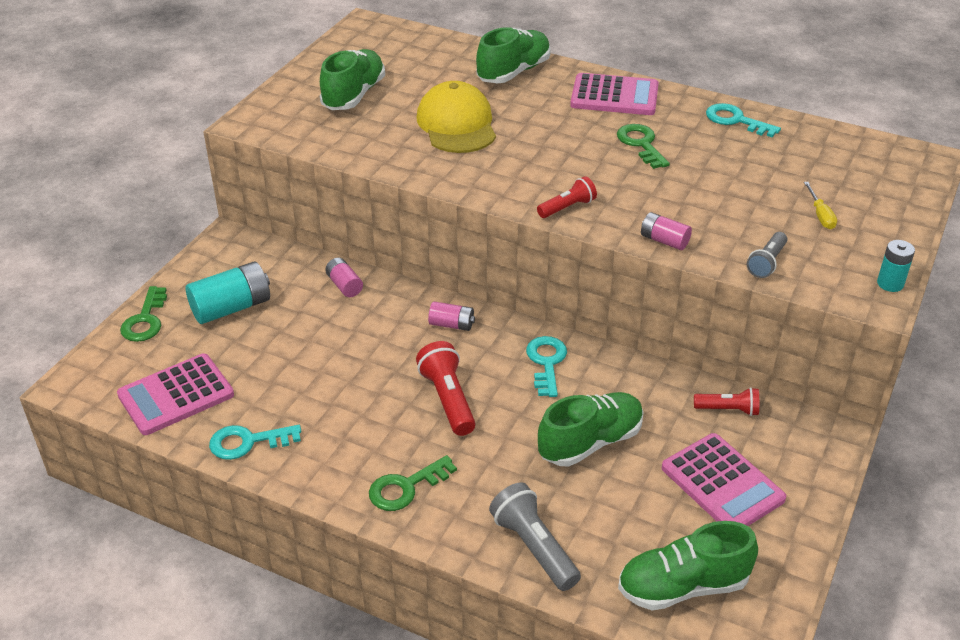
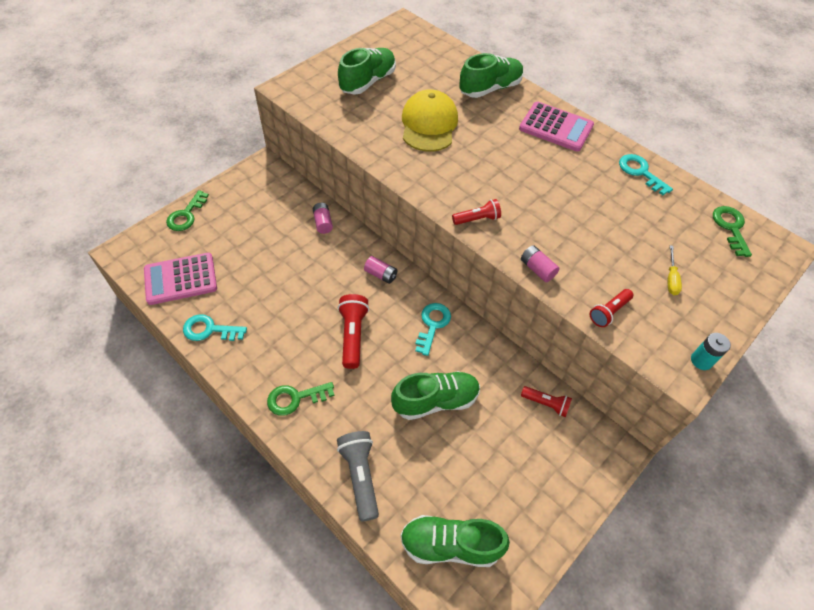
camera: 15 degrees right, 15 degrees up
turquoise battery [186,262,270,324] -> none
green key [617,124,670,169] -> green key moved to [713,206,752,257]
pink calculator [662,433,786,526] -> none
grey flashlight [747,232,788,278] -> red flashlight [590,289,633,327]

